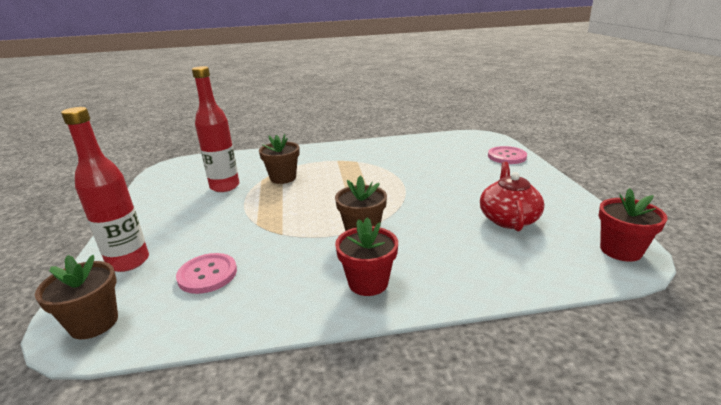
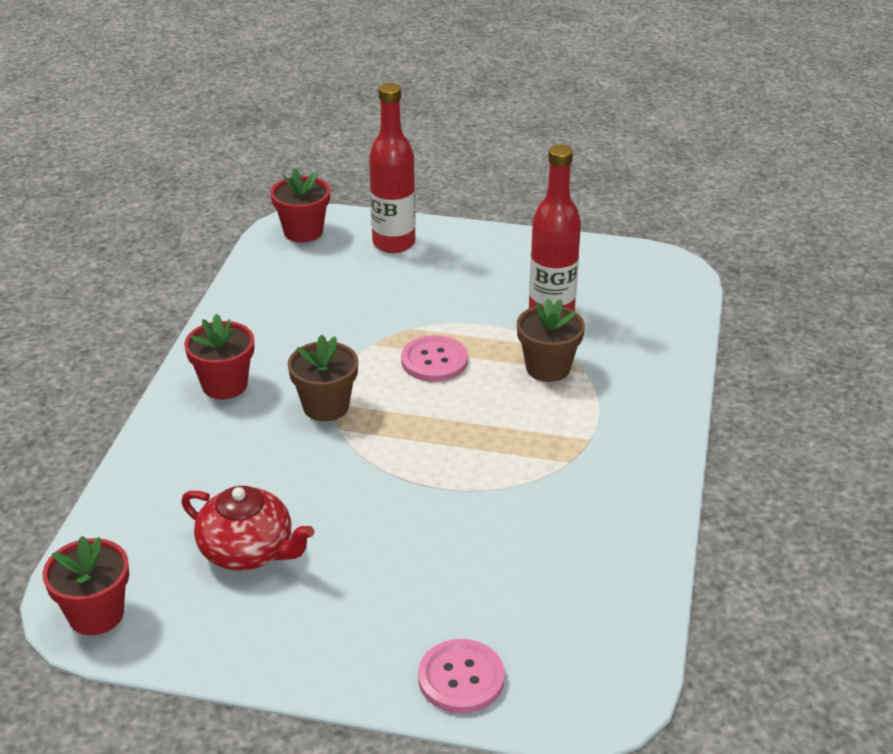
camera: 110 degrees right, 10 degrees up
brown flower pot [35,255,118,339] -> red flower pot [271,167,330,243]
pink button [176,253,237,294] -> pink button moved to [401,335,468,382]

